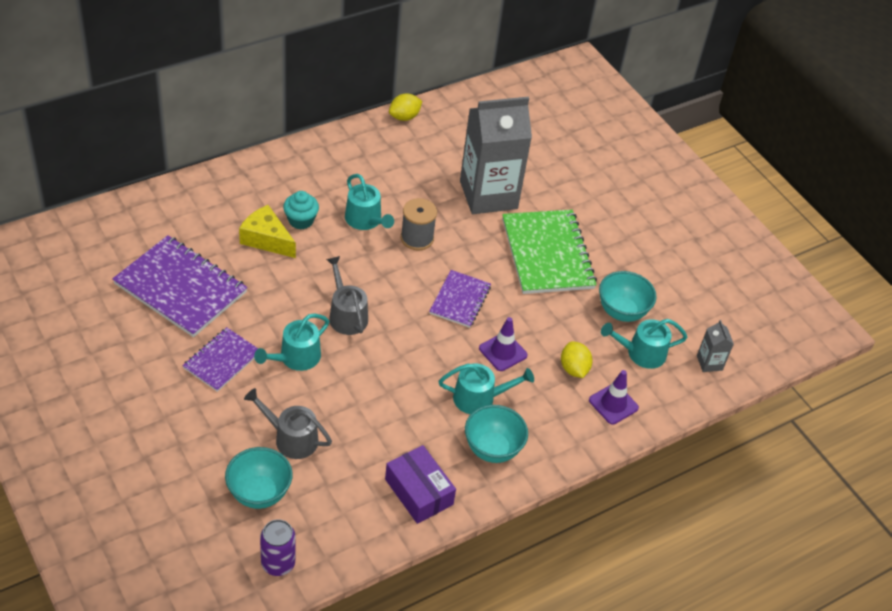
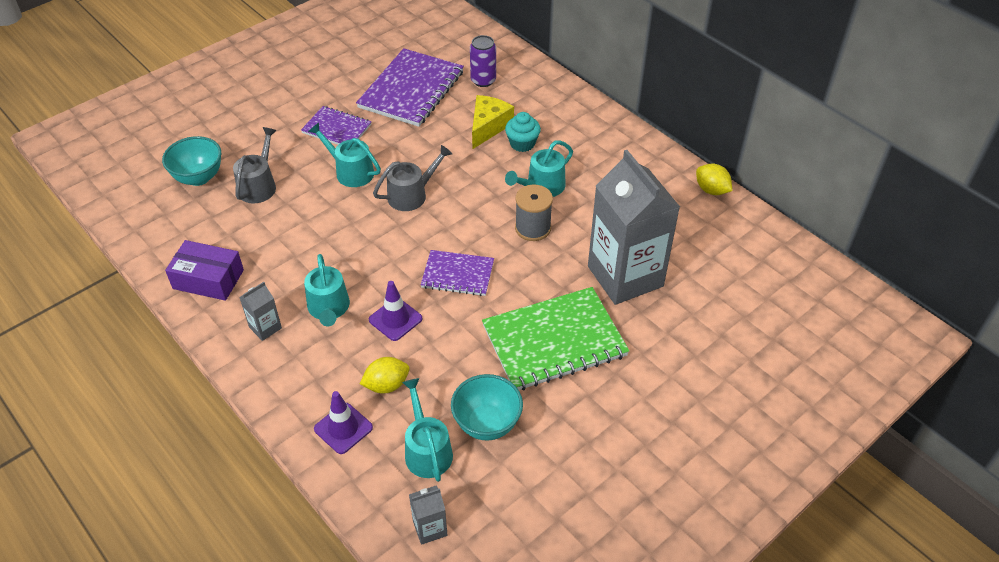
camera: 85 degrees right, 0 degrees up
purple can [260,519,295,576] -> purple can moved to [470,35,496,87]
purple box [385,445,456,524] -> purple box turned 60 degrees clockwise [165,240,244,301]
turquoise bowl [465,405,528,463] -> grey carton [239,282,282,341]

